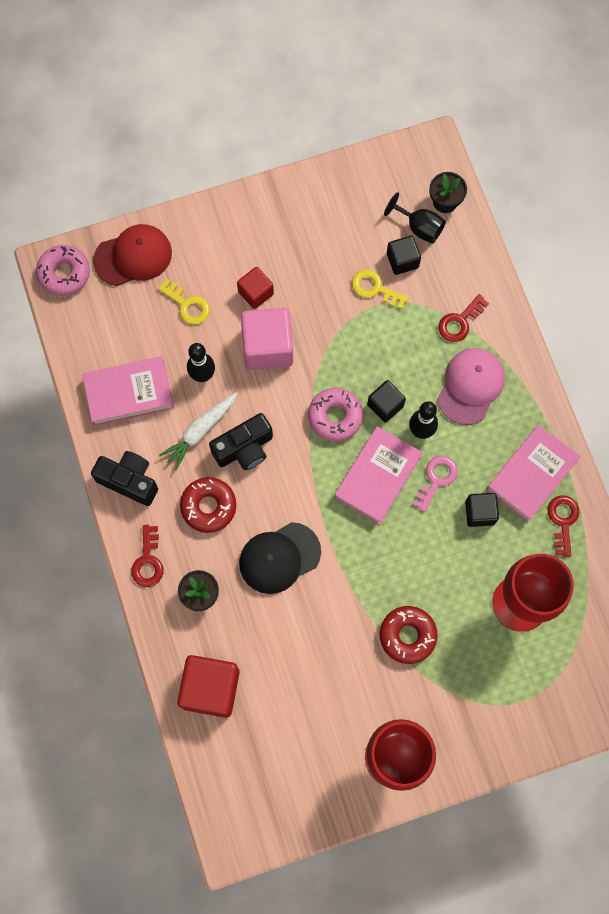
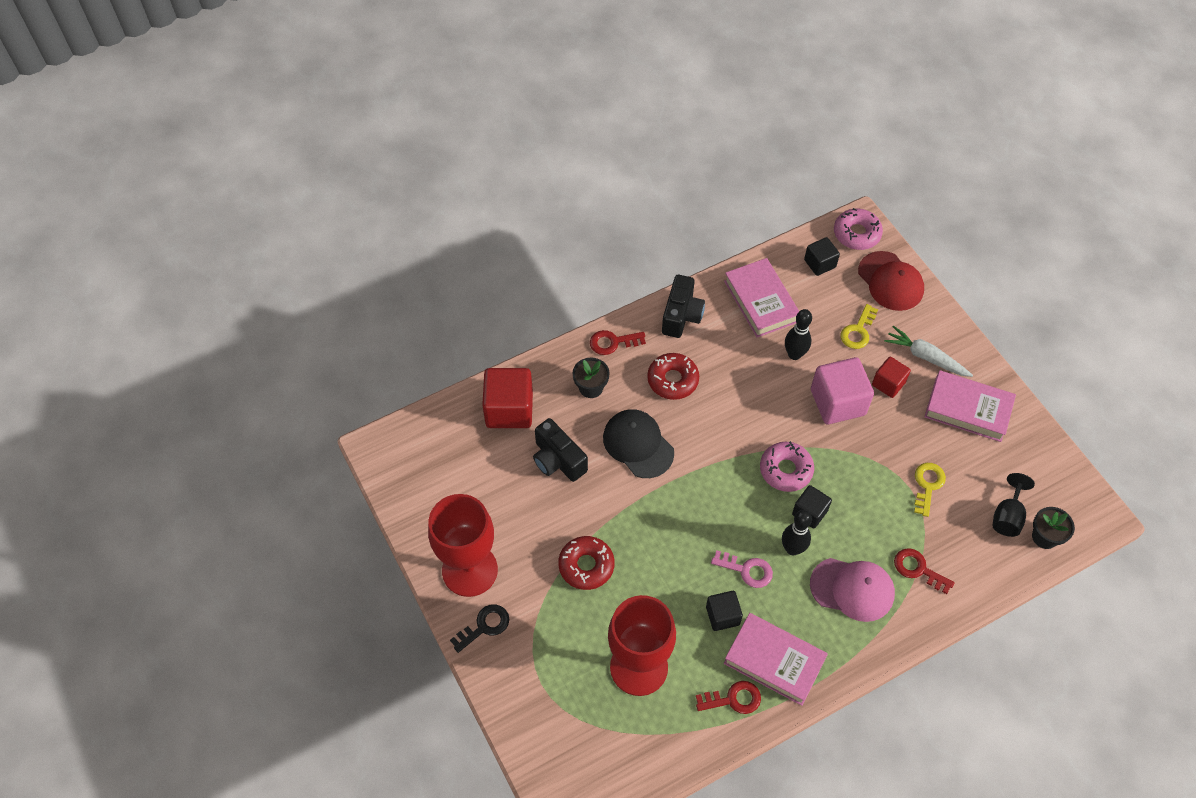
camera: 80 degrees right, 15 degrees down
white carrot [159,392,238,470] -> white carrot moved to [884,326,973,377]
black camera [209,413,273,470] -> black camera moved to [533,418,588,482]
pink book [334,426,422,525] -> pink book moved to [924,370,1016,442]
black cube [387,236,421,275] -> black cube moved to [804,237,840,276]
none -> black key [450,604,509,653]

